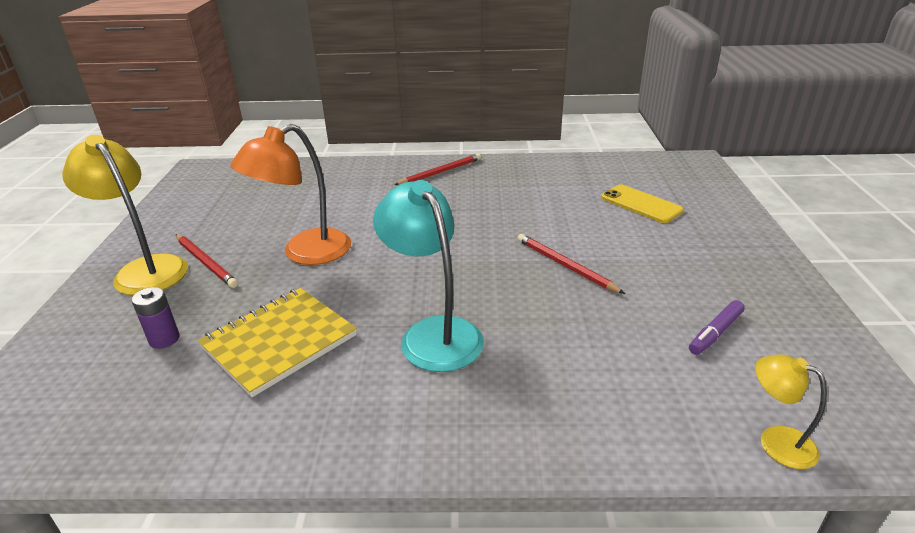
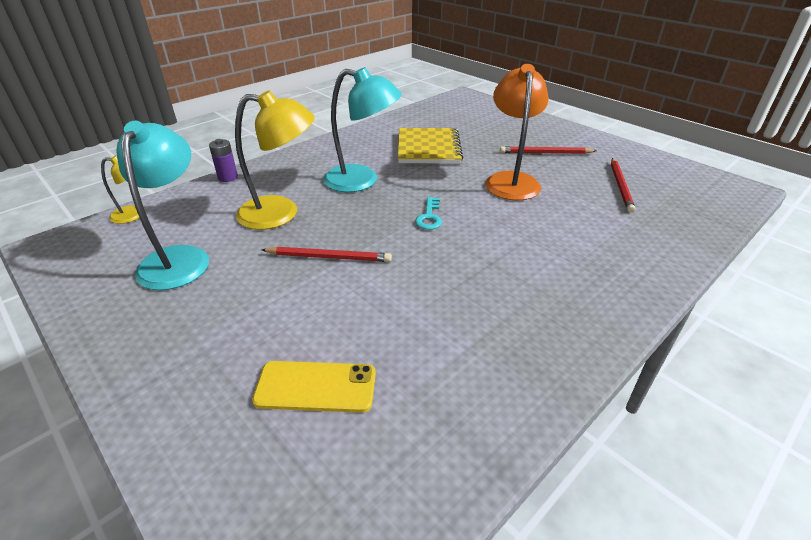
camera: 135 degrees right, 5 degrees up
yellow lamp [62,135,188,295] -> yellow lamp moved to [235,90,315,230]
purple battery [132,287,179,349] -> purple battery moved to [209,139,238,182]
red pencil [394,153,481,185] -> red pencil moved to [611,158,636,213]
purple marker [689,300,745,355] -> turquoise lamp [116,121,209,290]
none -> turquoise key [415,197,442,230]

